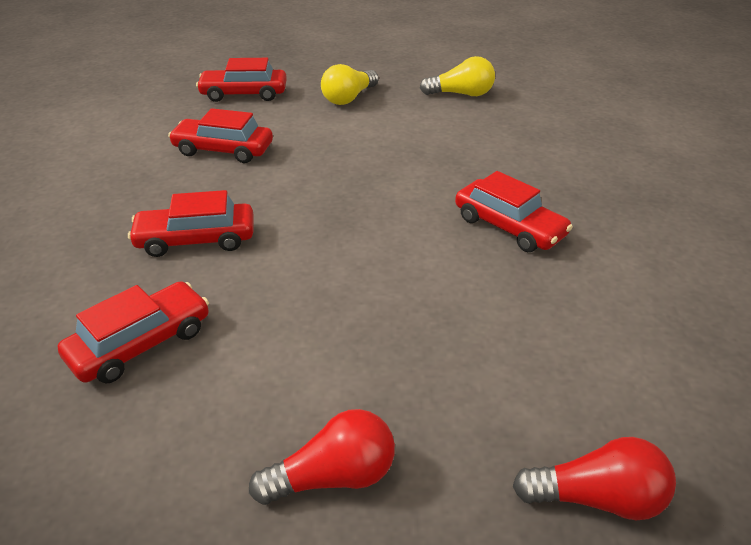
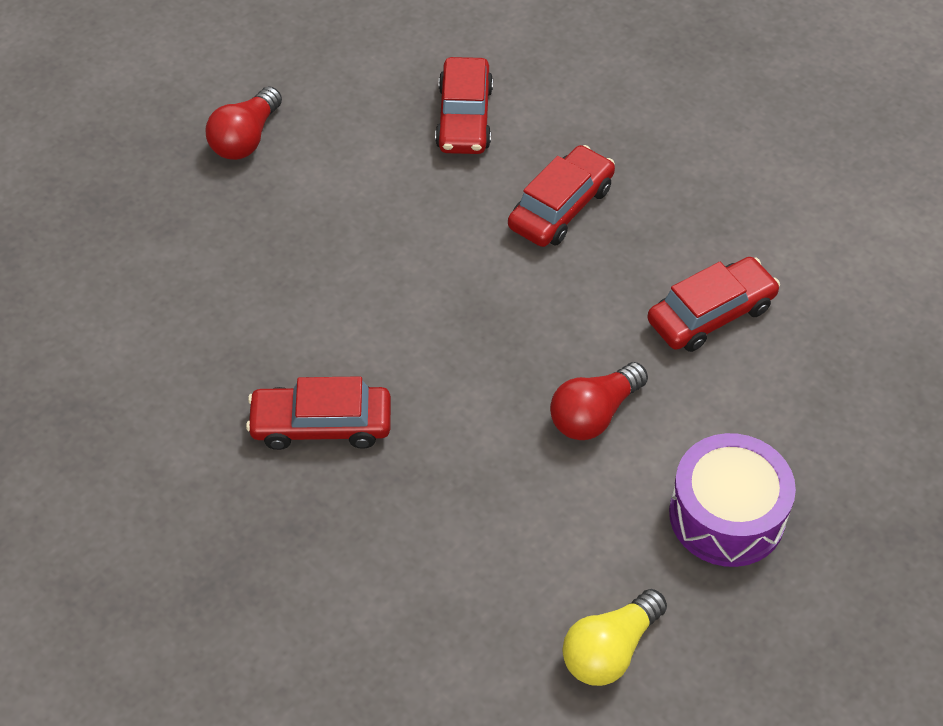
camera: 135 degrees right, 15 degrees up
red car [196,58,287,102] -> none
yellow light bulb [321,64,379,105] -> purple drum [669,433,796,567]
red light bulb [513,437,676,520] -> red light bulb moved to [550,362,648,440]

